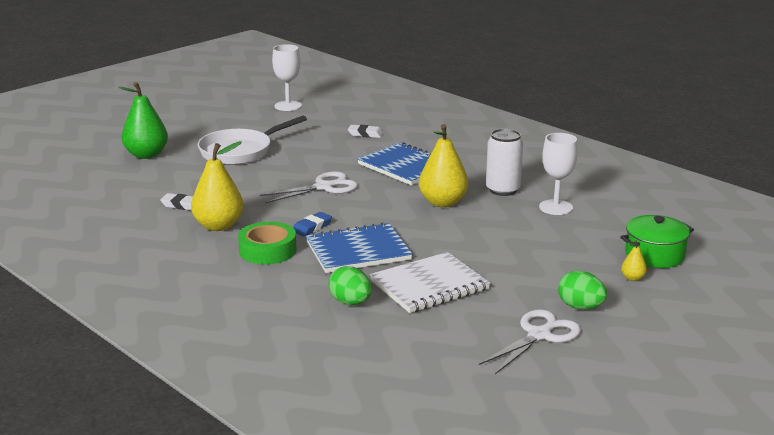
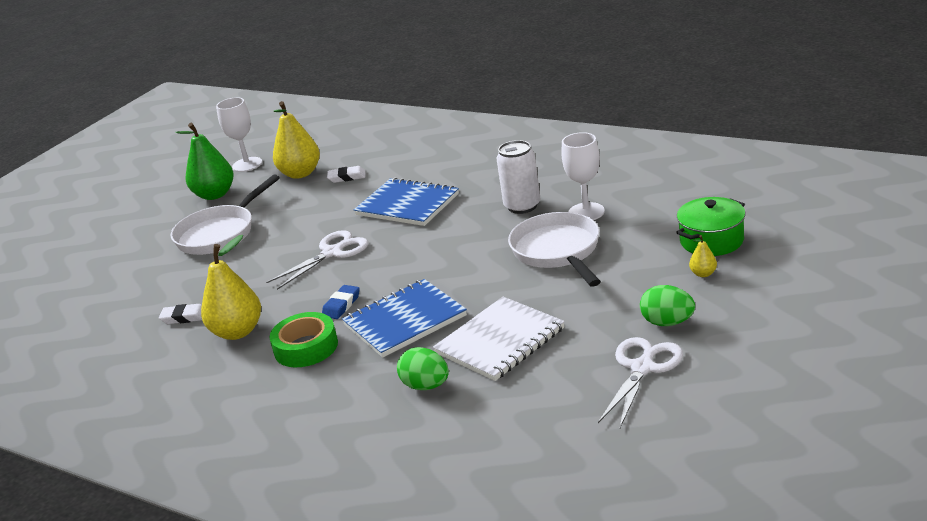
camera: 10 degrees left, 5 degrees up
green pear [118,82,168,159] -> green pear moved to [175,123,234,200]
yellow pear [419,124,469,207] -> yellow pear moved to [273,101,320,179]
none -> white pan [508,212,601,287]

